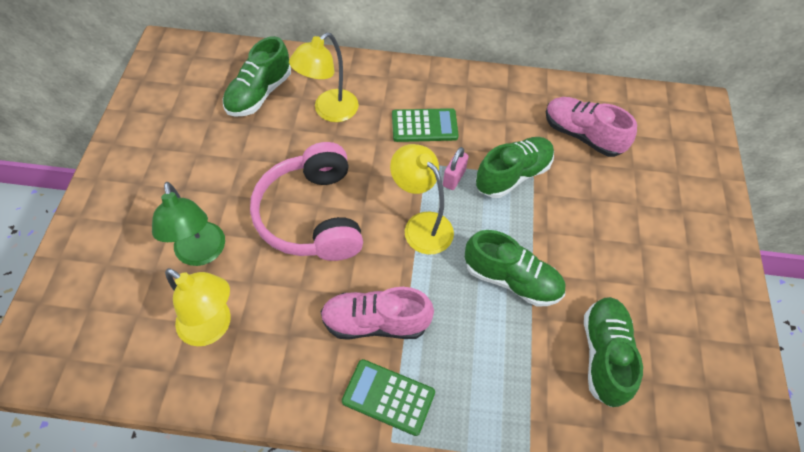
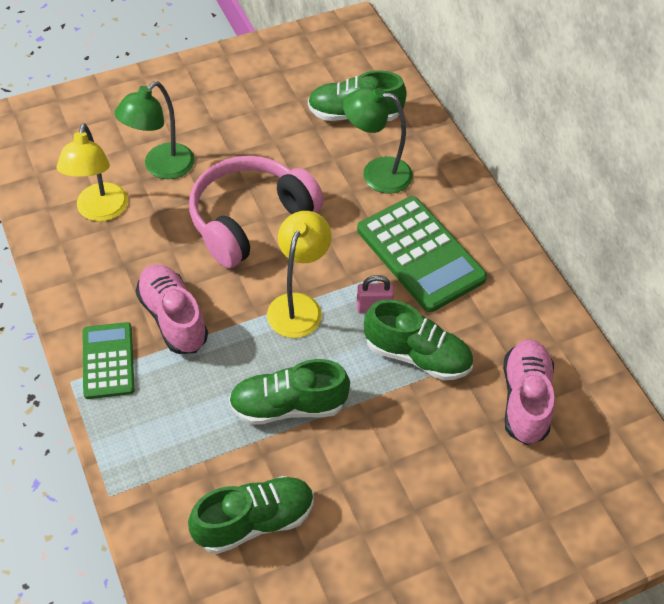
camera: 60 degrees right, 5 degrees down
yellow lamp [289,32,359,122] -> green lamp [343,87,413,194]
green calculator [392,108,459,142] -> green calculator [357,196,487,312], size x1.65
green shoe [465,230,565,307] -> green shoe turned 90 degrees clockwise [229,359,350,425]

